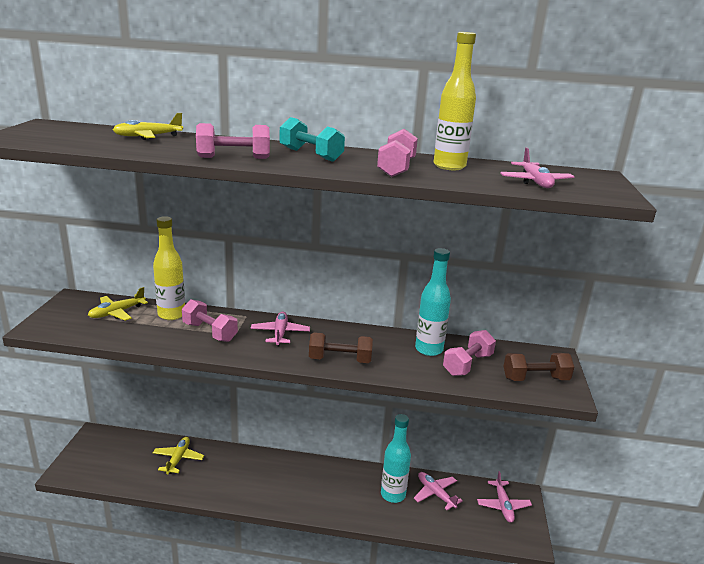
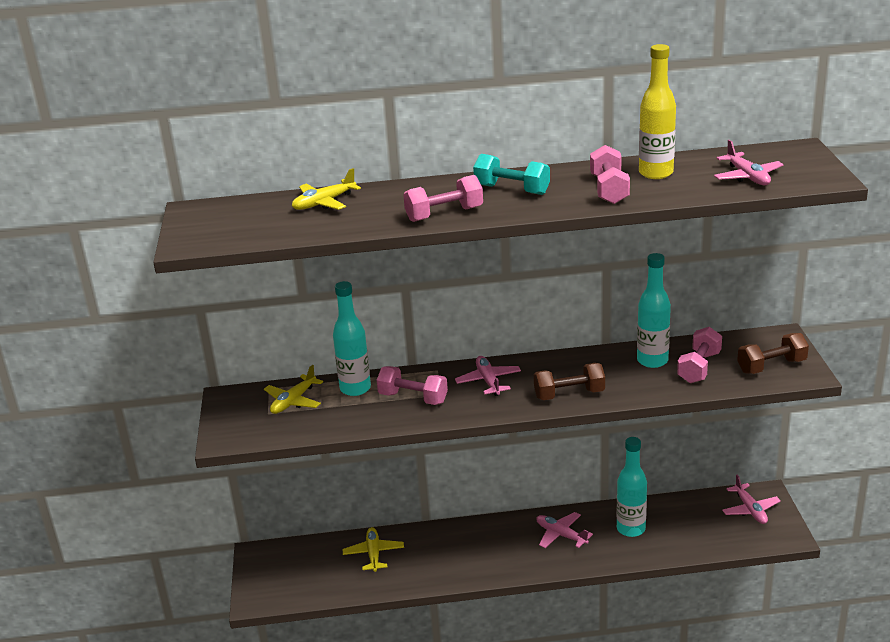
camera: 10 degrees left, 5 degrees up
yellow bottle [153,216,185,320] -> turquoise bottle [333,281,371,396]
pink plane [414,472,463,510] -> pink plane moved to [536,512,593,548]

